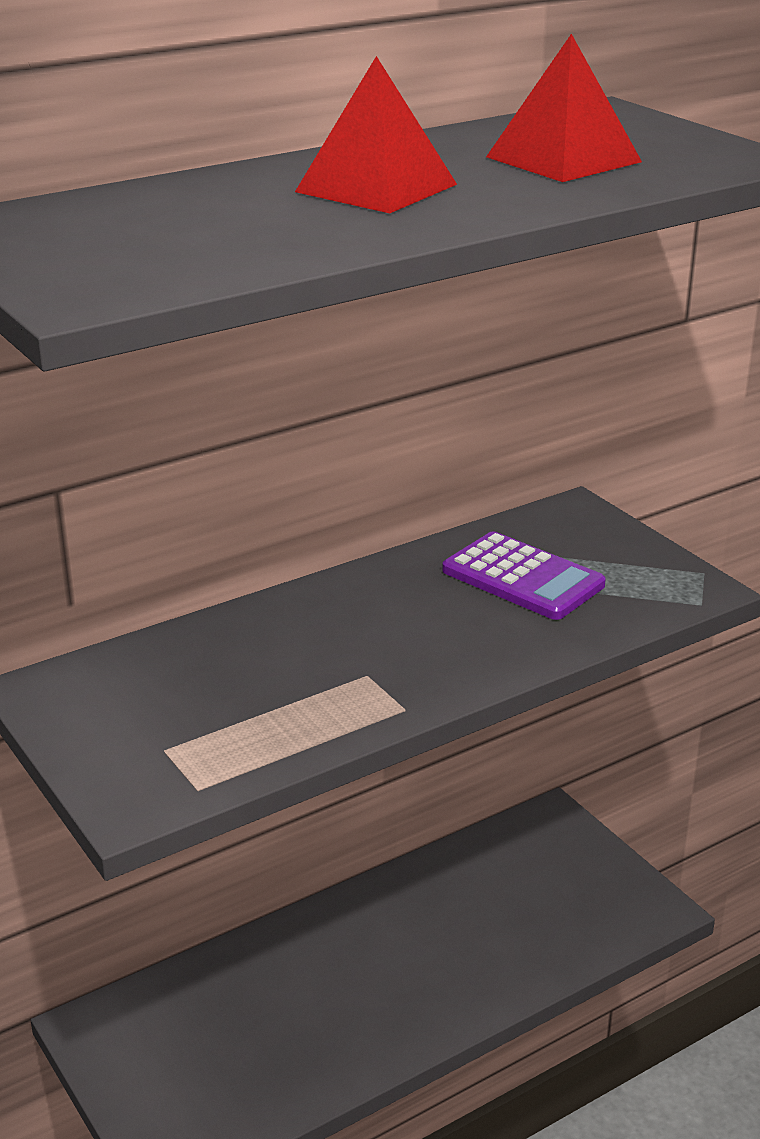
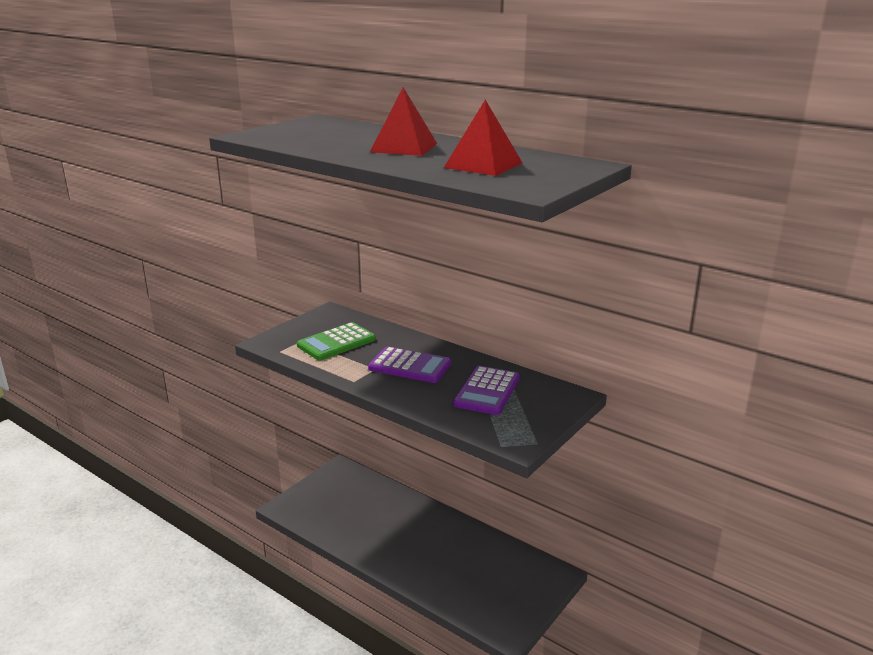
camera: 70 degrees right, 5 degrees down
none -> green calculator [297,322,376,360]
none -> purple calculator [368,347,451,383]

